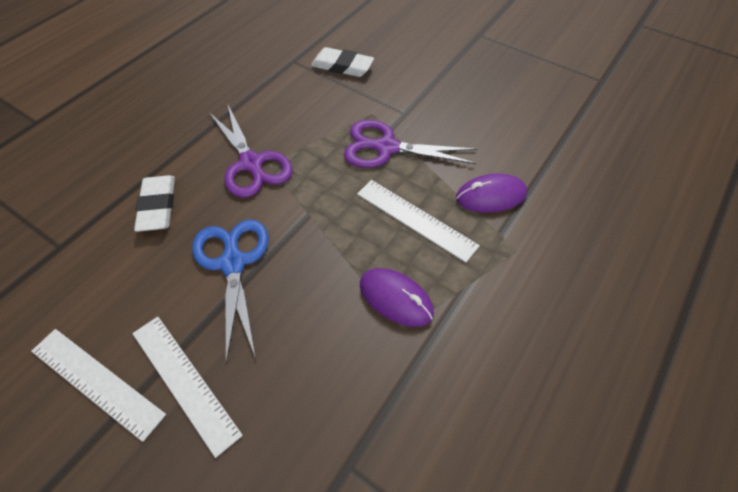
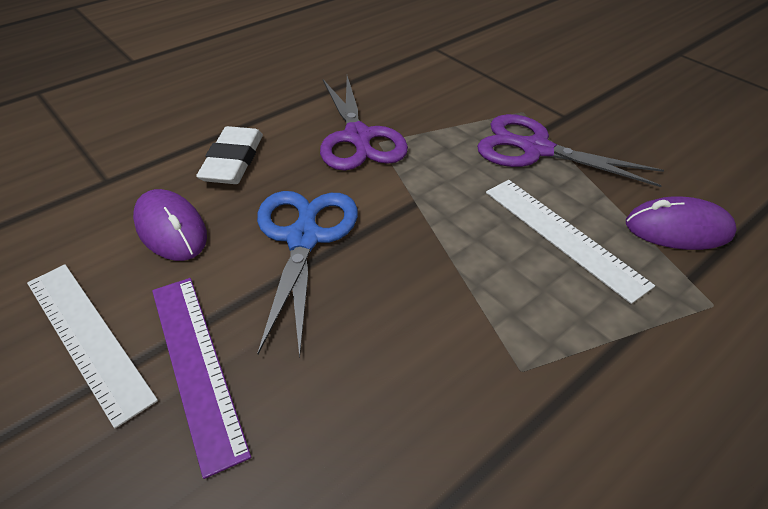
camera: 15 degrees right, 10 degrees down
white ruler [132,316,243,458] -> purple ruler [152,278,251,479]
white eraser [311,47,374,77] -> none
purple mouse [360,268,434,327] -> purple mouse moved to [133,189,207,261]

